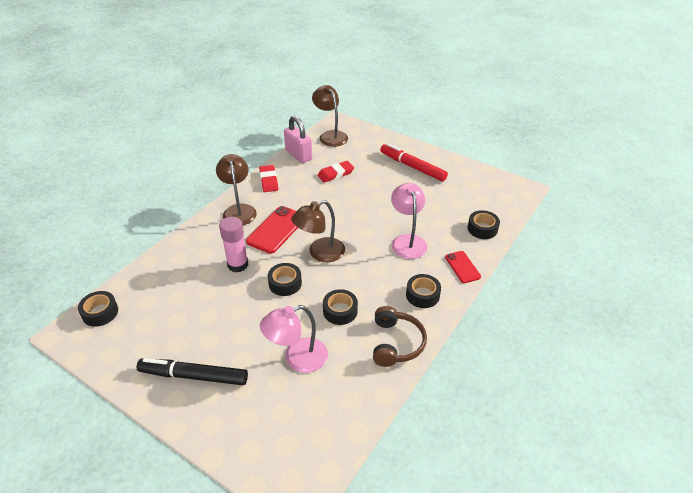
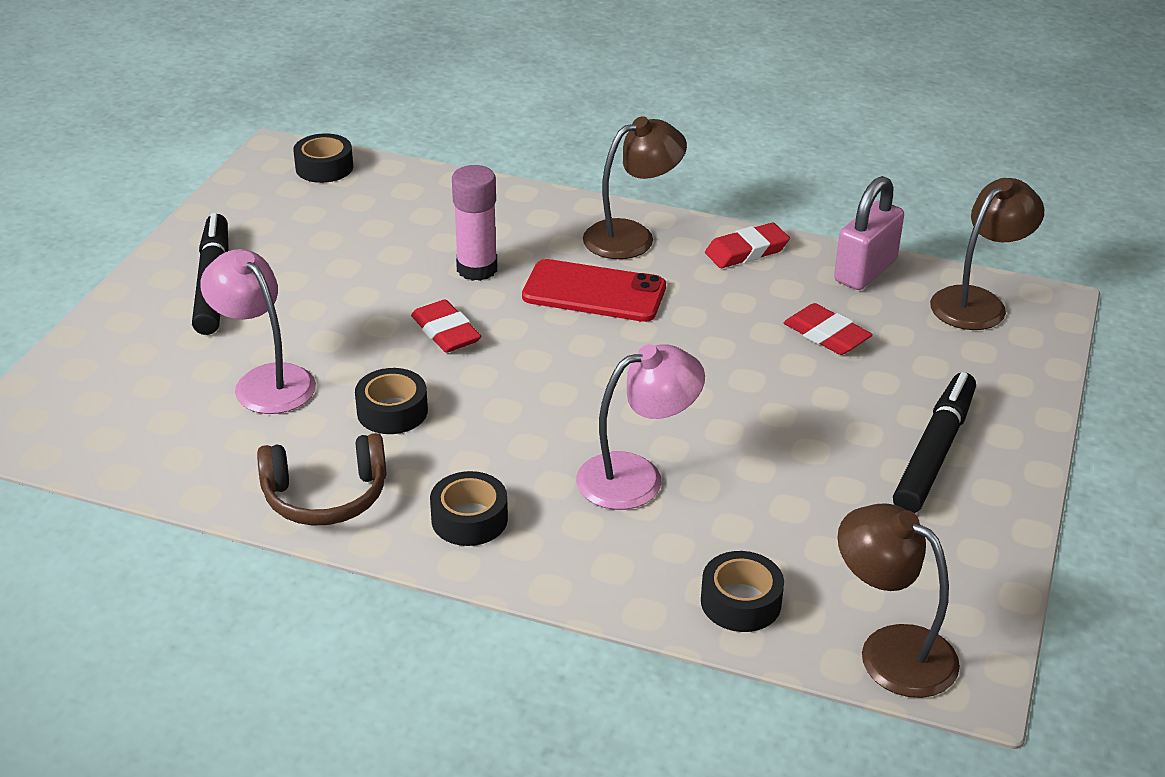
camera: 75 degrees right, 5 degrees down
black tape [268,263,302,296] -> red eraser [411,299,481,353]
brown lamp [291,200,345,262] -> brown lamp moved to [837,503,960,698]
red marker [380,143,448,181] -> black marker [893,372,976,513]
red phone [445,251,481,283] -> none

